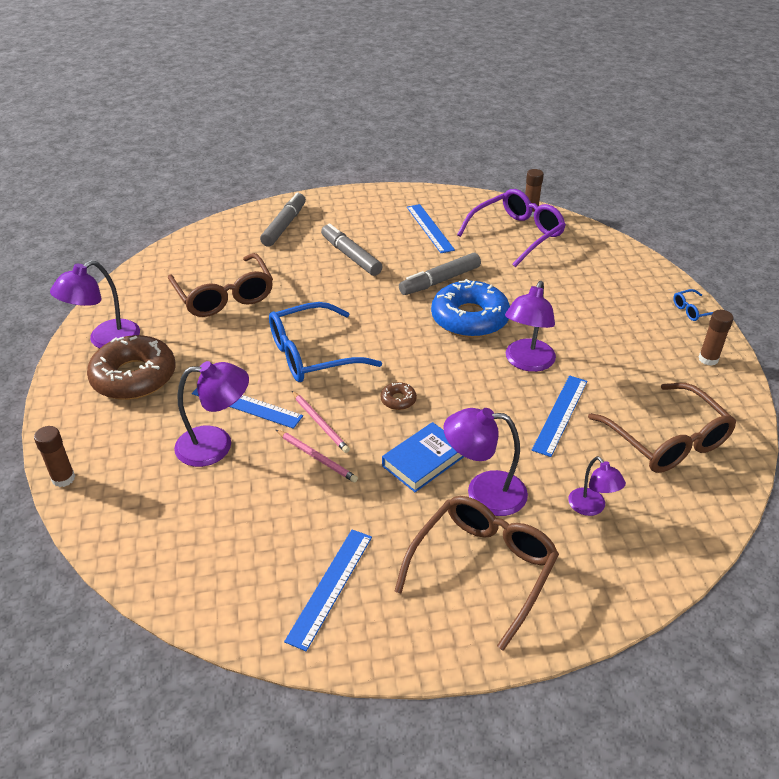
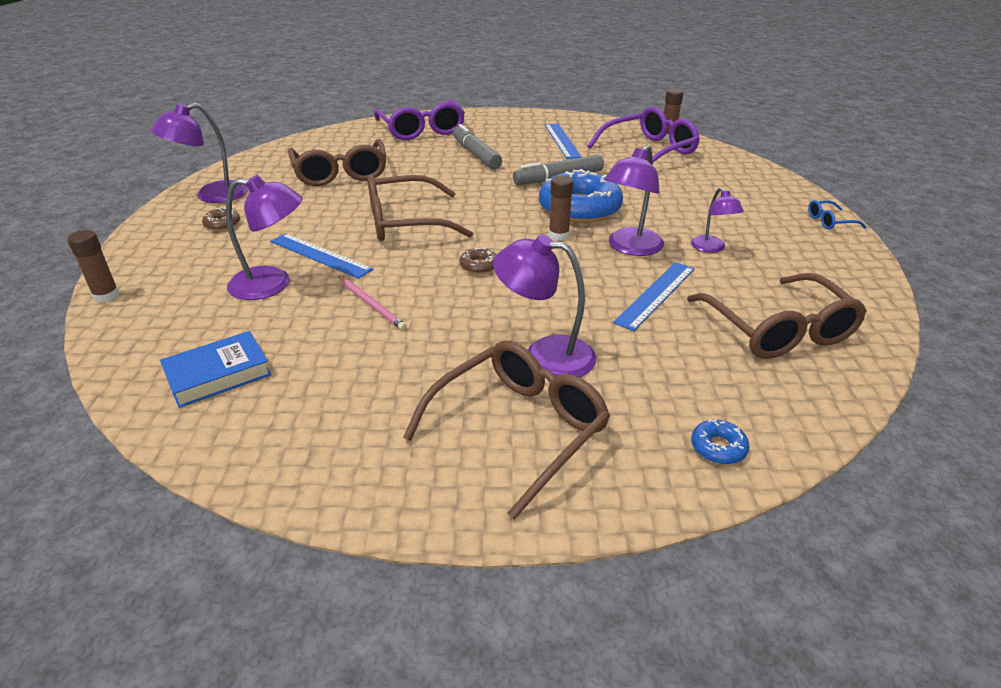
camera: 10 degrees right, 5 degrees down
brown donut [87,335,175,400] -> brown donut [202,208,240,231], size x0.41
grey marker [260,192,306,247] -> purple glasses [374,100,465,140]
blue glasses [269,302,382,382] -> brown glasses [367,174,473,241]
blue ruler [284,529,372,651] -> none
pink pencil [292,391,350,453] -> none
blue book [382,422,464,492] -> blue book moved to [160,331,271,408]
purple lamp [568,456,626,516] -> purple lamp moved to [691,188,744,253]
brown glue stick [698,310,734,366] -> brown glue stick moved to [549,176,573,240]
none -> blue donut [691,419,750,464]

